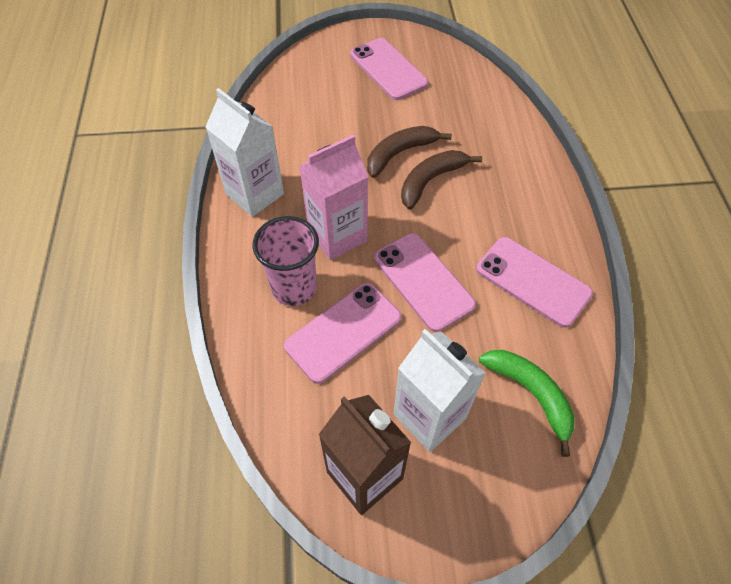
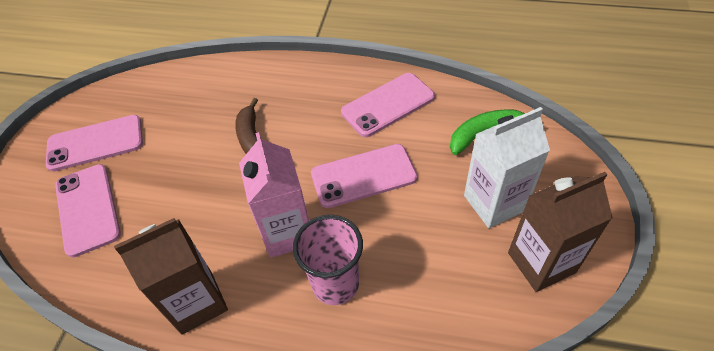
camera: 70 degrees left, 5 degrees down
white carton [205,88,284,217] -> brown carton [114,218,228,335]
pink phone [284,283,402,384] -> pink phone moved to [55,164,121,258]
brown banana [367,126,452,178] -> none

